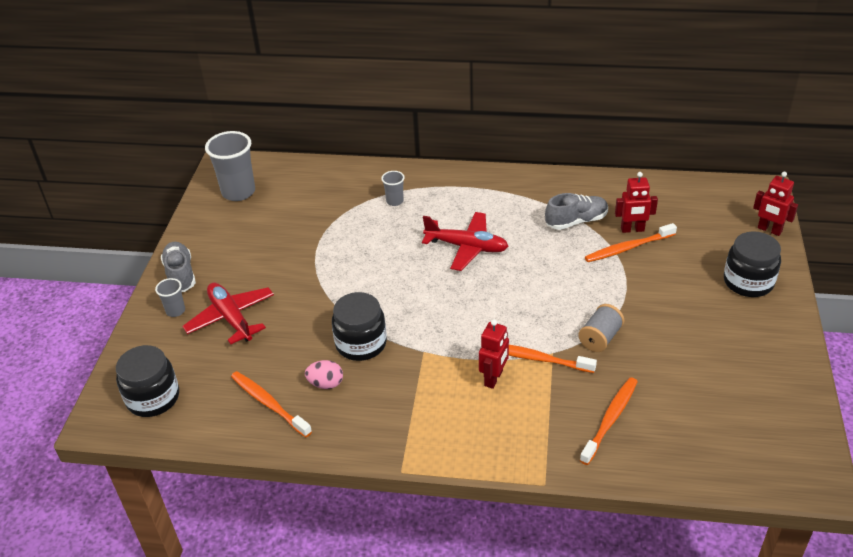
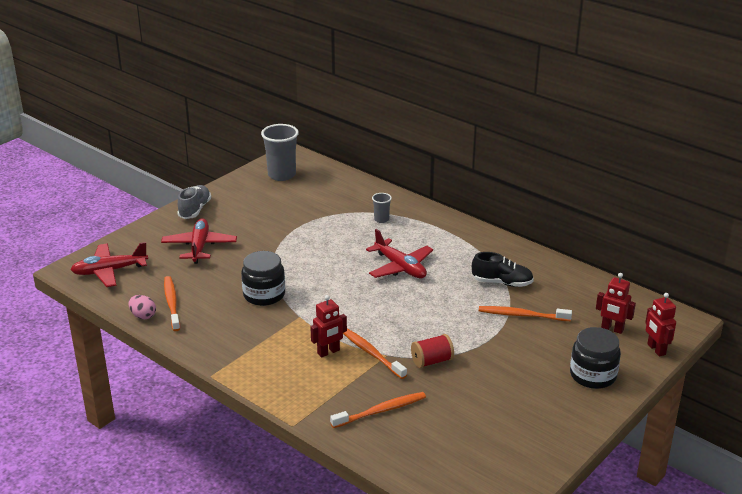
camera: 30 degrees right, 10 degrees down
black jar [116,345,179,417] -> red plane [70,242,148,287]
grey cup [155,278,185,317] -> none
pink egg [305,360,343,389] -> pink egg moved to [129,295,156,319]
grey shoe [545,193,608,230] -> black shoe [472,252,534,287]
grey spool [578,304,625,352] -> red spool [411,334,454,368]
red robot [615,172,658,233] -> red robot moved to [596,273,636,334]

